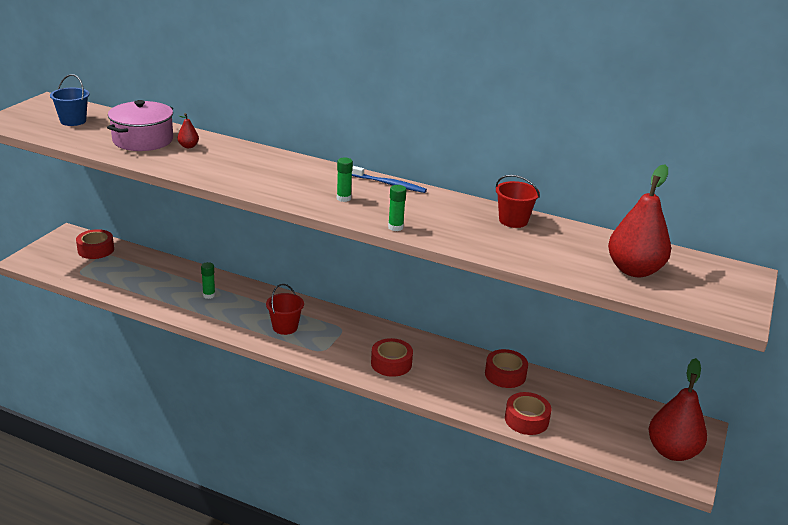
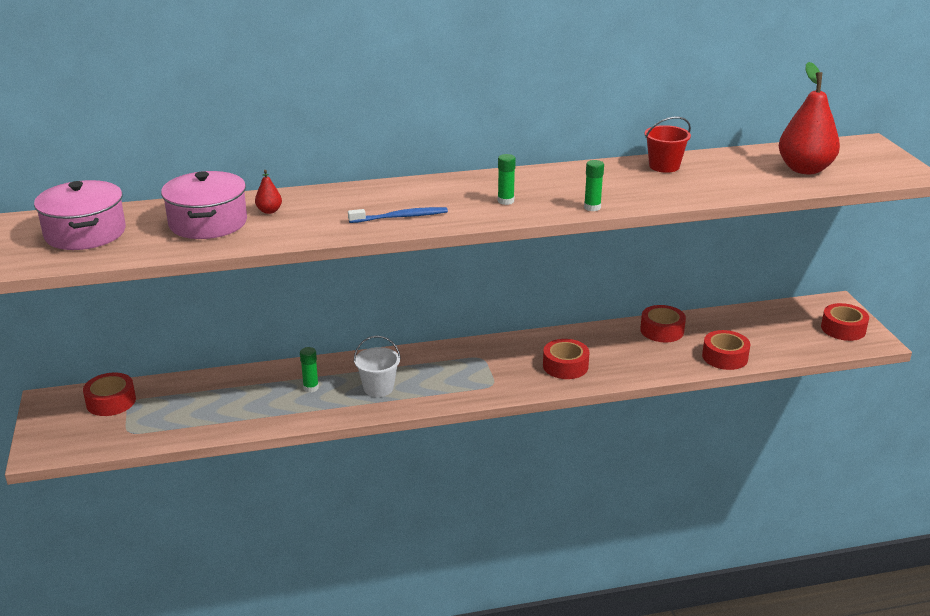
camera: 35 degrees left, 0 degrees up
blue bucket [50,74,89,126] -> pink pot [34,180,126,250]
red bucket [266,284,304,335] -> none
blue toothbrush [352,166,427,193] -> blue toothbrush moved to [348,207,448,223]
red pear [649,358,707,461] -> red tape [821,303,869,341]
none -> white bucket [354,336,401,397]

